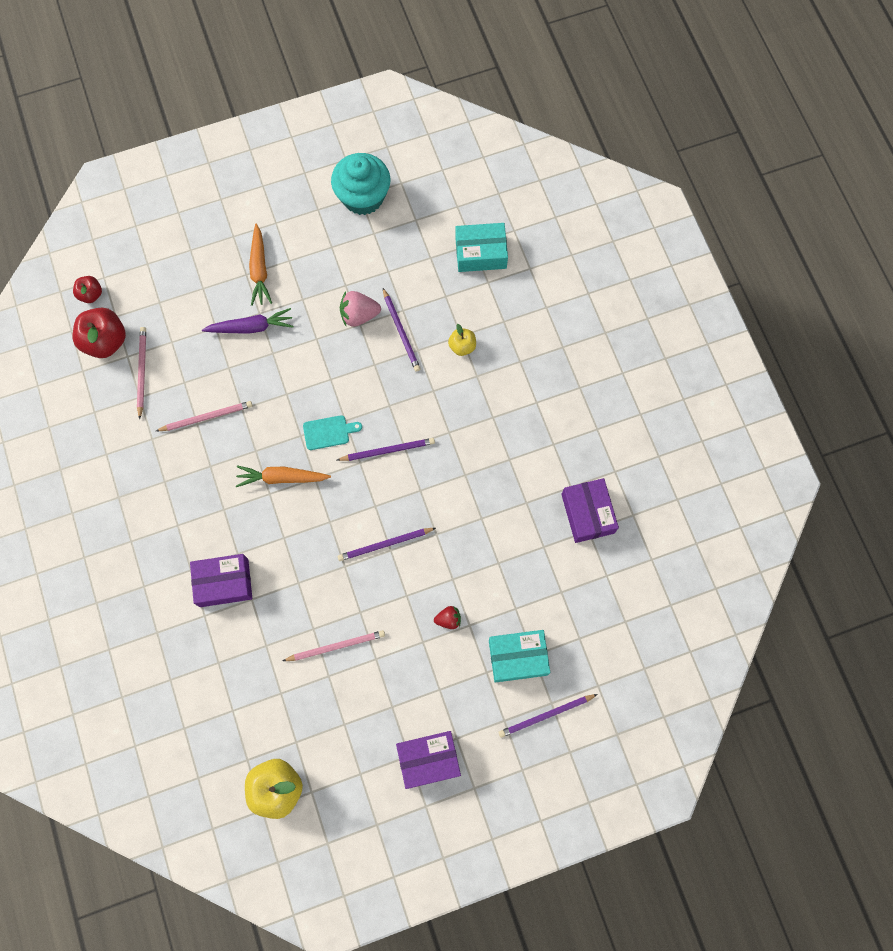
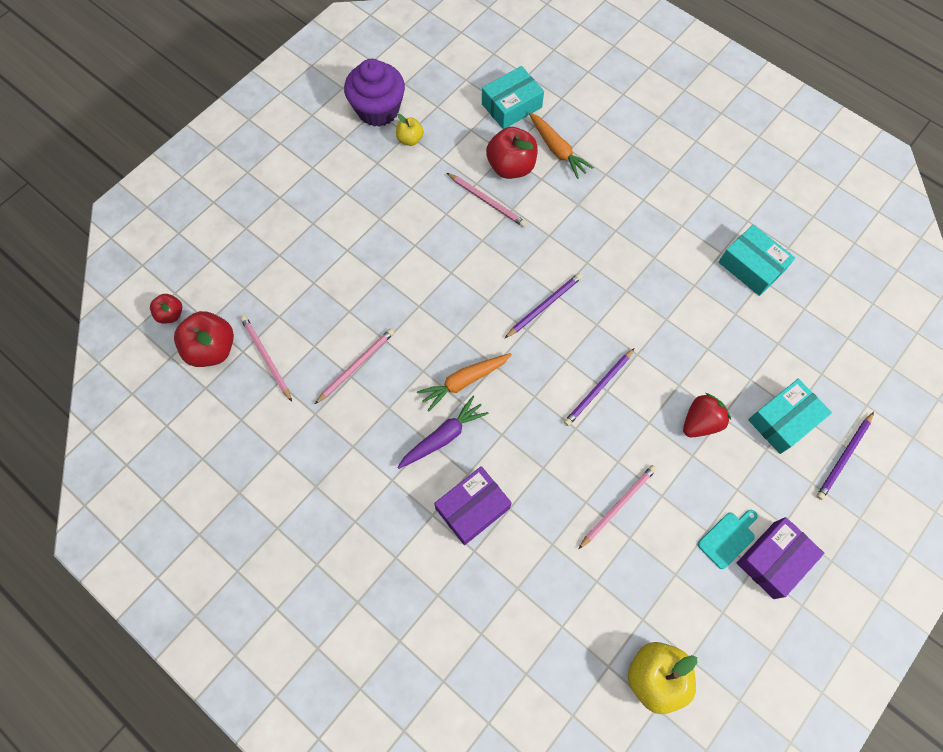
camera: 30 degrees left, 5 degrees down
purple carrot [202,308,293,334] -> purple carrot moved to [397,396,489,469]
orange carrot [249,224,272,306] -> orange carrot moved to [529,113,594,179]
turquoise cutting board [303,415,362,450] -> turquoise cutting board moved to [698,510,758,569]
turquoise cupcake [331,153,390,215] -> purple cupcake [344,59,405,127]
pink strawberry [340,291,381,327] -> none
purple pencil [383,288,420,372] -> pink pencil [447,173,526,227]
red strawberry [434,606,461,629] -> red strawberry [683,393,731,437], size x1.63
yellow apple [448,324,476,356] -> yellow apple moved to [396,114,424,146]
purple box [561,478,619,543] -> turquoise box [719,224,795,296]
none -> red apple [486,127,538,179]

